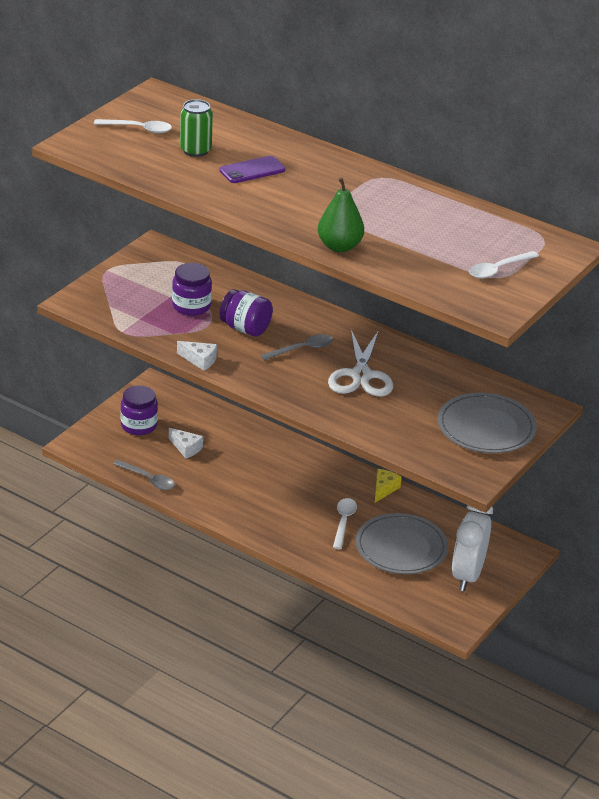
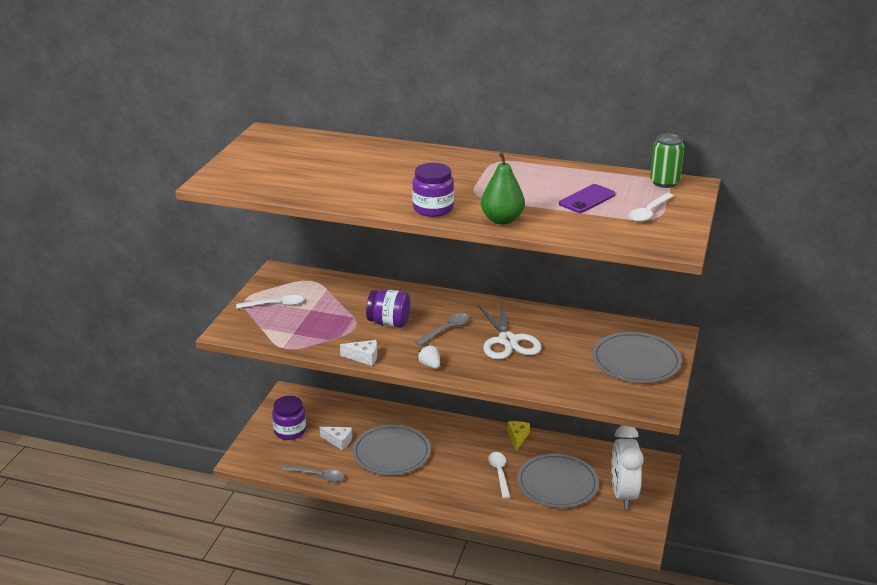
camera: 15 degrees left, 5 degrees down
white spoon [94,119,172,133] -> white spoon moved to [236,295,304,309]
purple jar [172,263,212,316] -> purple jar moved to [412,163,454,217]
green can [180,99,213,157] -> green can moved to [650,134,684,188]
purple phone [220,156,285,183] -> purple phone moved to [559,184,615,213]
none -> grey plate [352,425,431,475]
none -> white strawberry [417,344,440,369]

